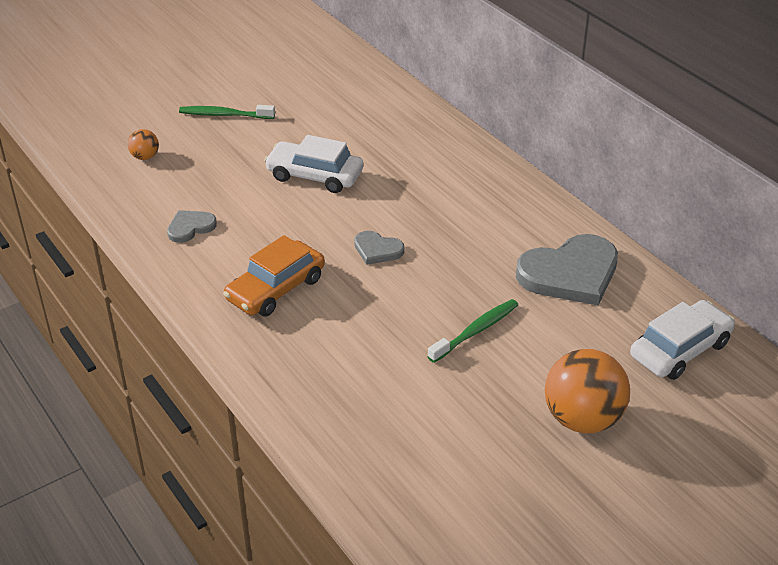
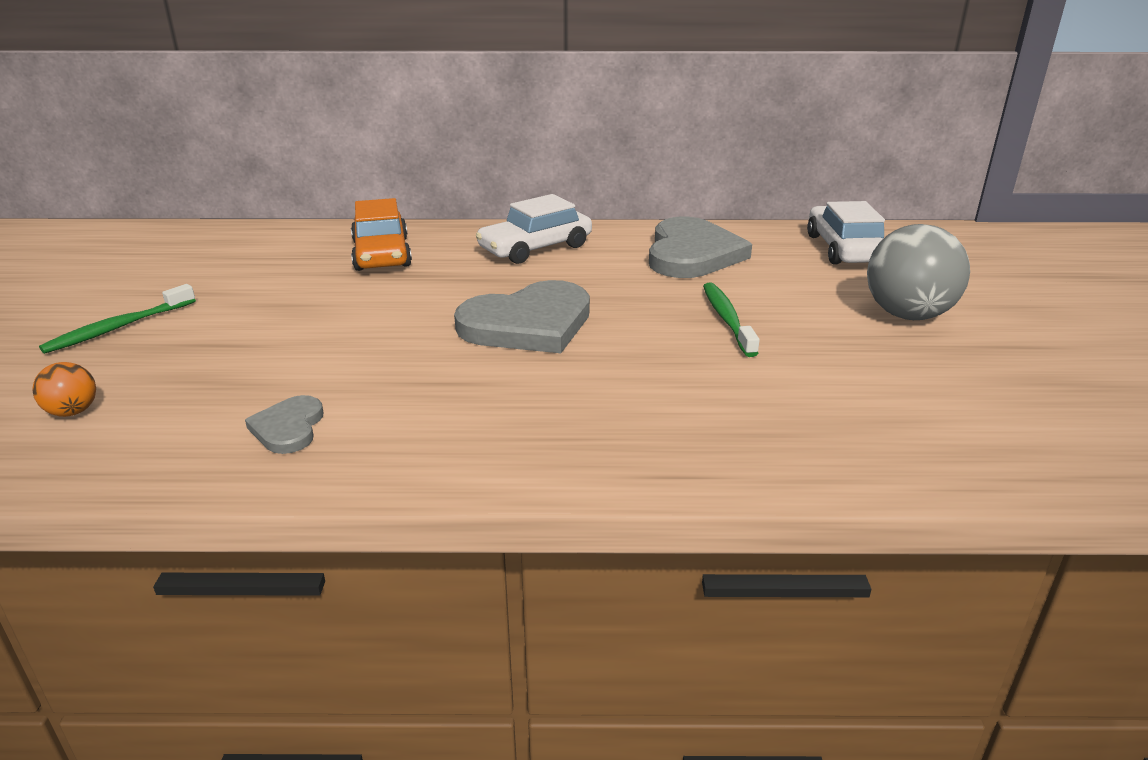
camera: 55 degrees left, 10 degrees down
orange car [223,235,325,317] -> orange car moved to [351,198,412,271]
white car [264,135,363,193] -> white car moved to [476,194,592,264]
grey heart [354,231,405,265] -> grey heart [454,280,590,353], size x2.01
orange ball [545,349,630,433] -> grey ball [867,224,970,320]

